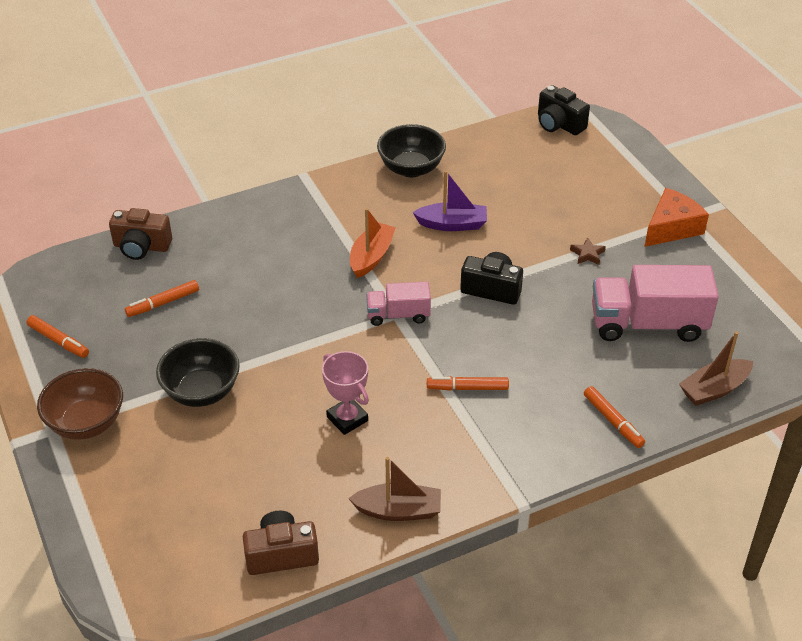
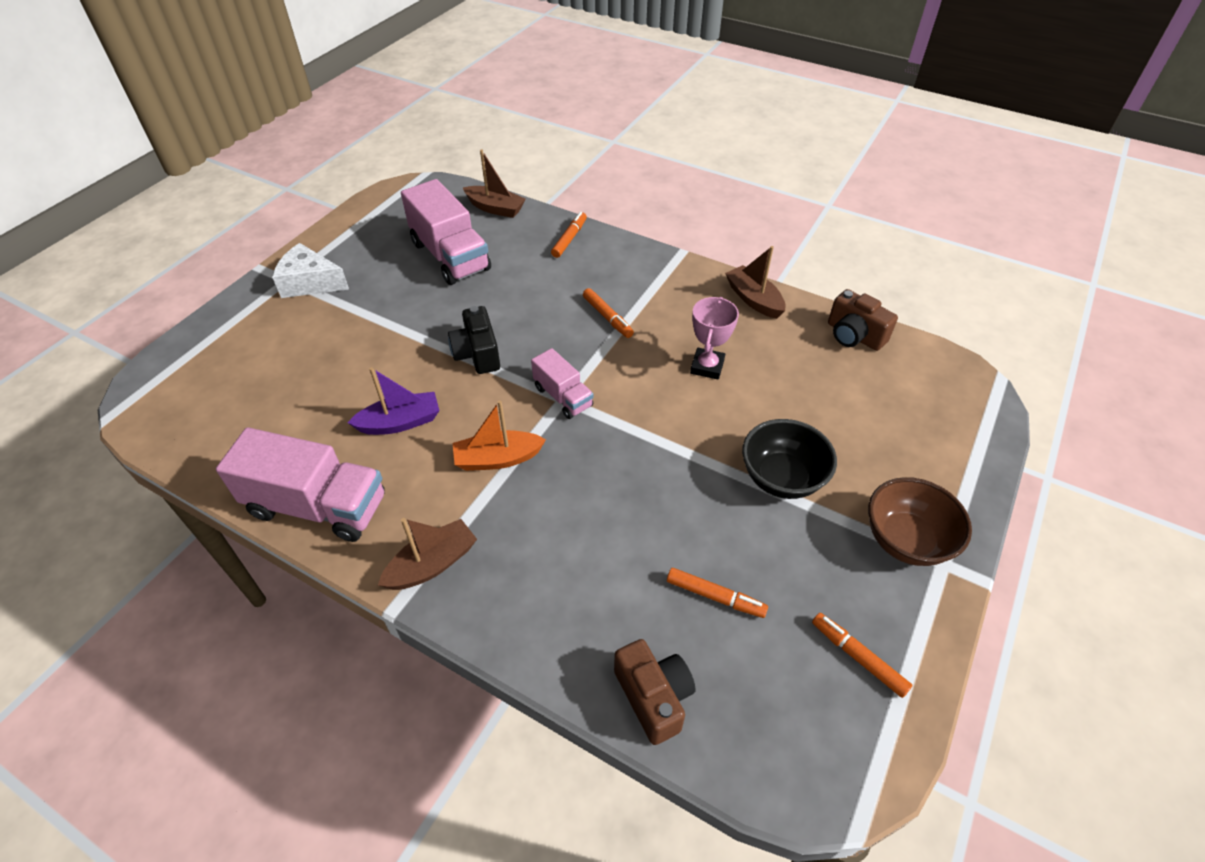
camera: 125 degrees left, 5 degrees up
orange marker [27,315,89,358] -> orange marker turned 45 degrees counterclockwise [812,613,913,698]
black bowl [377,124,446,177] -> pink truck [216,427,385,542]
purple boat [412,170,487,231] -> purple boat turned 105 degrees clockwise [348,367,440,435]
black camera [538,85,590,135] -> none
brown star [570,237,606,265] -> none
orange cheese [644,188,709,247] -> white cheese [272,243,349,298]
none -> brown boat [378,518,477,590]

